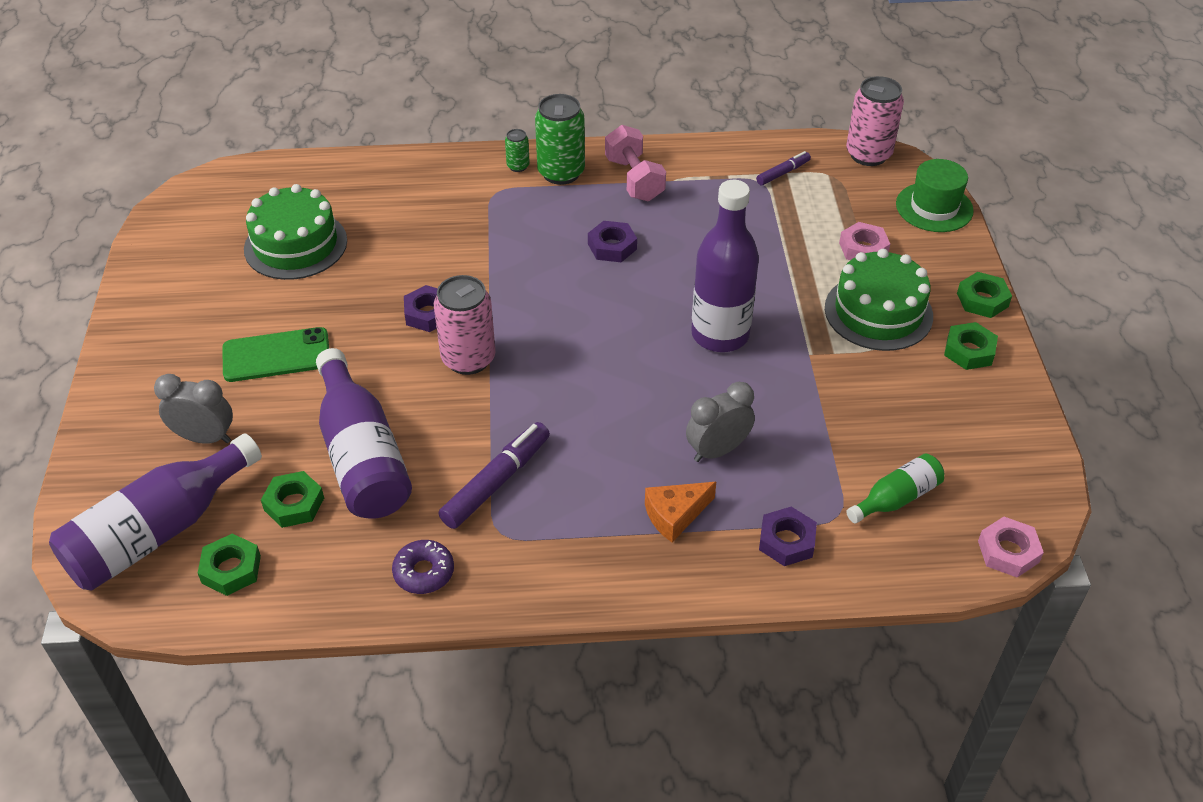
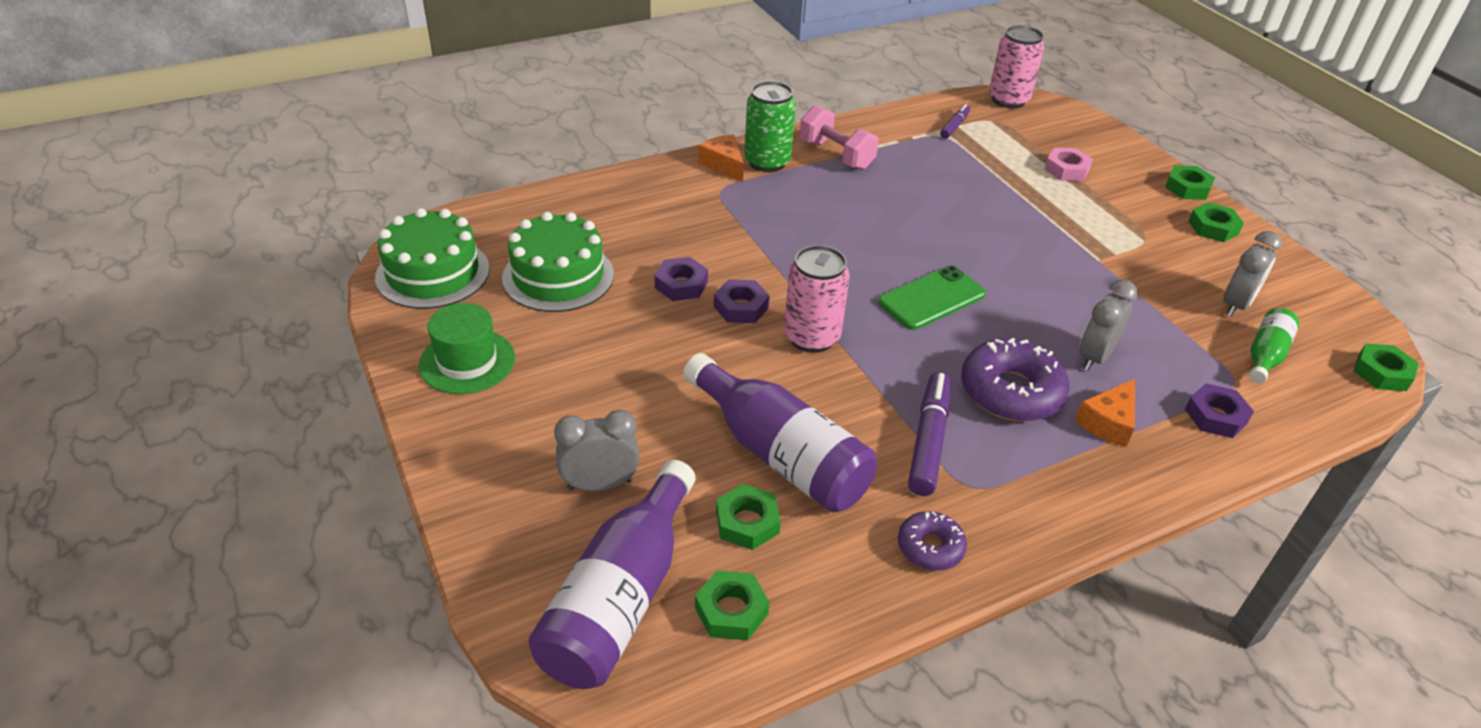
camera: 25 degrees left, 5 degrees down
green phone [222,327,329,382] -> green phone moved to [878,265,986,330]
green can [505,129,530,172] -> orange cheese [698,134,744,182]
purple nut [588,221,637,262] -> purple nut moved to [655,257,708,301]
purple bottle [691,180,759,352] -> none
green cake [825,249,933,351] -> green cake moved to [375,208,490,309]
green hat [896,159,974,232] -> green hat moved to [419,303,515,394]
pink nut [978,517,1044,578] -> green nut [1354,343,1419,391]
none -> purple donut [961,338,1069,422]
none -> grey clock [1224,231,1282,316]

